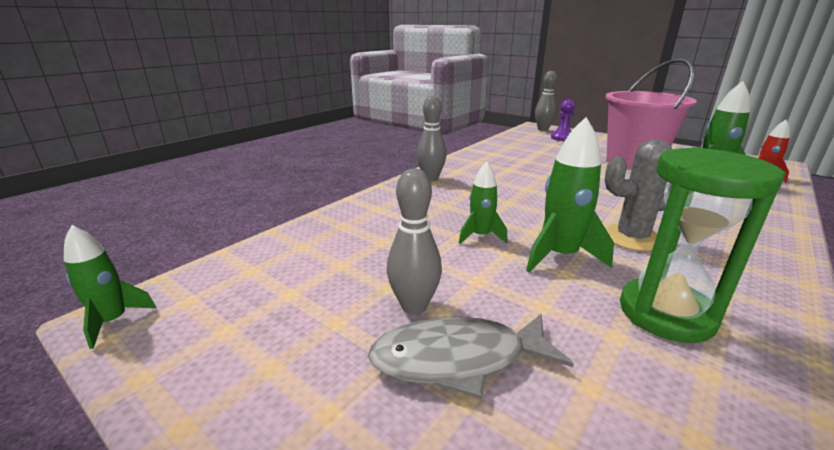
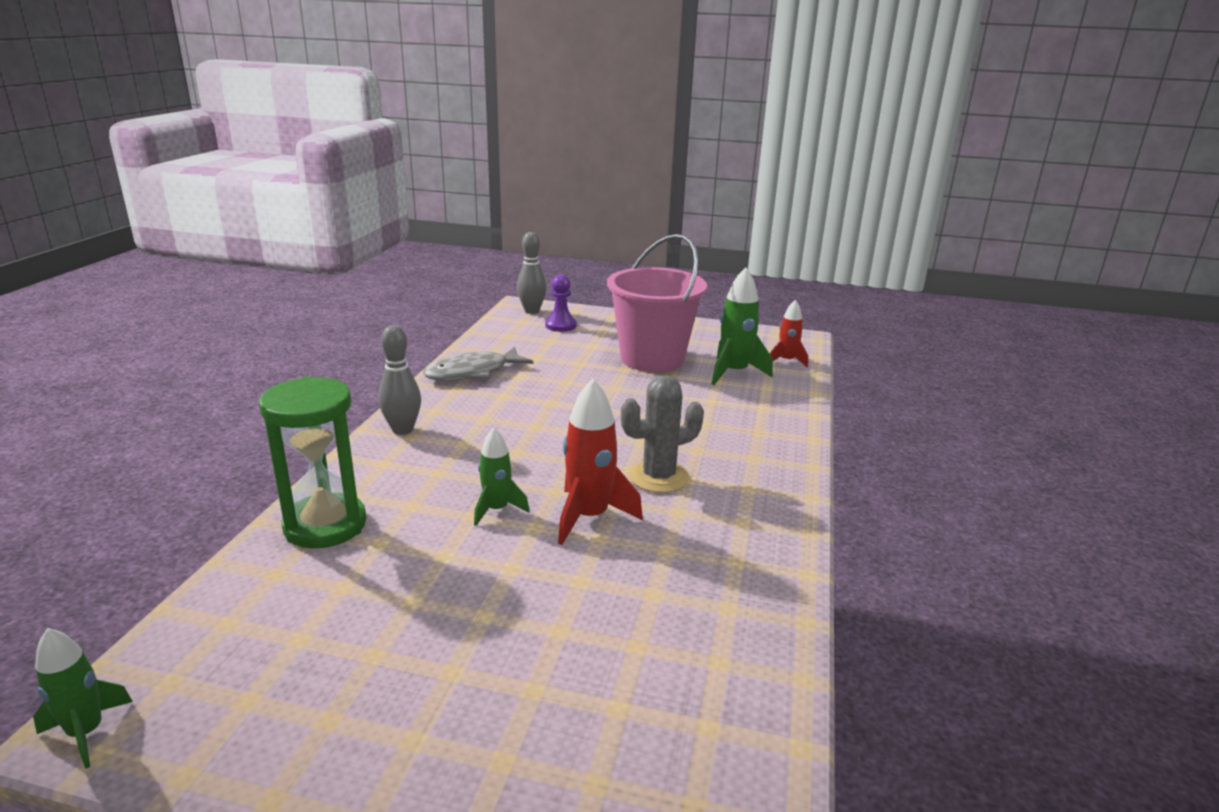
camera: 25 degrees left, 0 degrees up
grey fish [368,314,574,399] -> grey fish moved to [423,347,534,381]
grey bowling pin [387,169,442,314] -> none
green rocket [526,117,614,273] -> red rocket [558,379,643,545]
green hourglass [620,147,786,343] -> green hourglass moved to [259,376,366,548]

